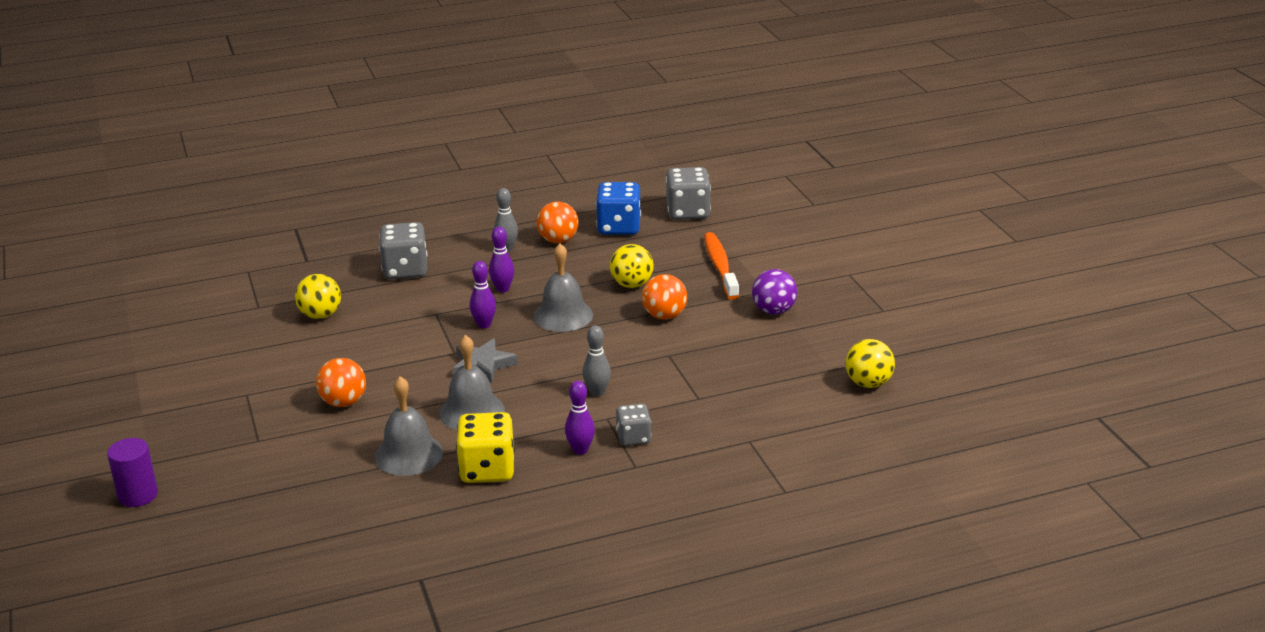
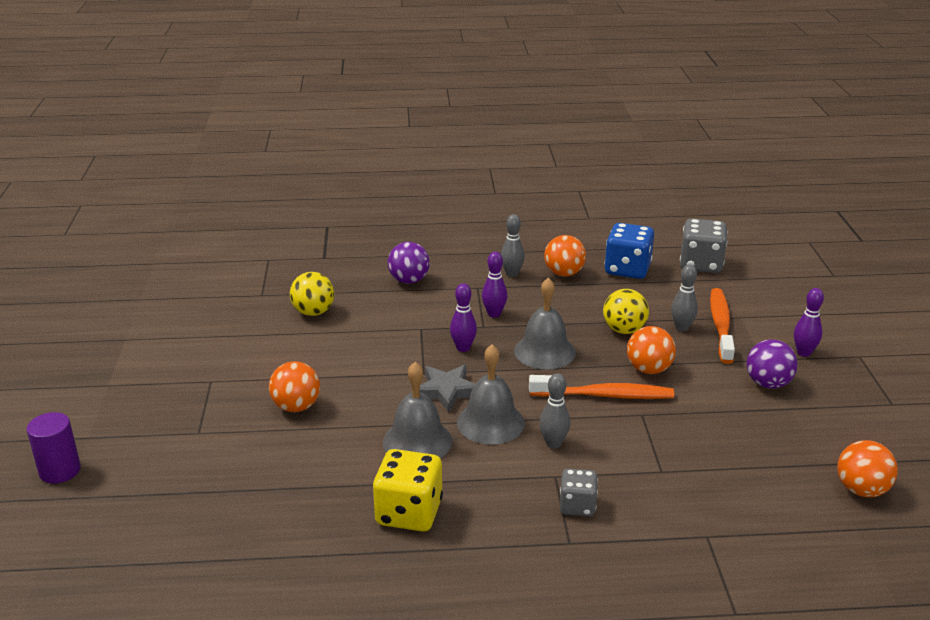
camera: 15 degrees right, 0 degrees up
grey bell [374,376,443,476] -> grey bell moved to [457,344,525,444]
grey dice [379,222,427,279] -> purple ball [388,242,430,284]
purple bowling pin [565,381,595,455] -> purple bowling pin moved to [794,288,824,357]
yellow ball [846,339,895,388] -> orange ball [837,440,898,497]
none -> orange toothbrush [529,375,674,399]
none -> grey bowling pin [671,264,698,332]

